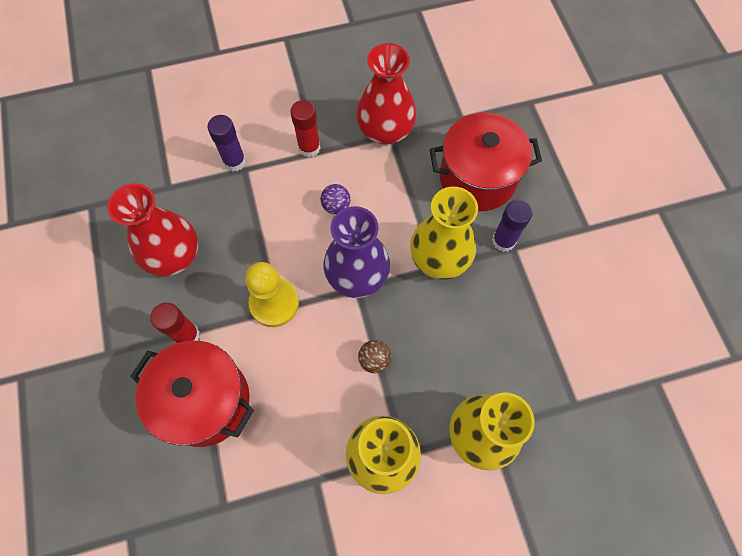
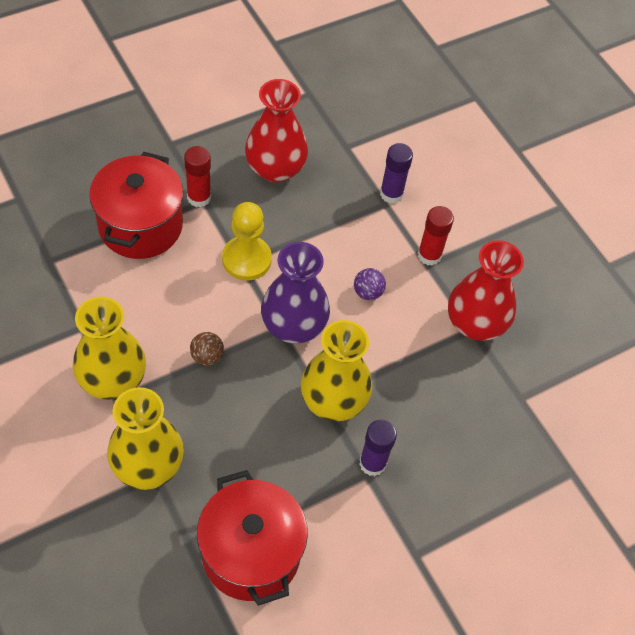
camera: 70 degrees right, 10 degrees down
red pot [430,113,542,211] -> red pot moved to [197,470,308,606]

